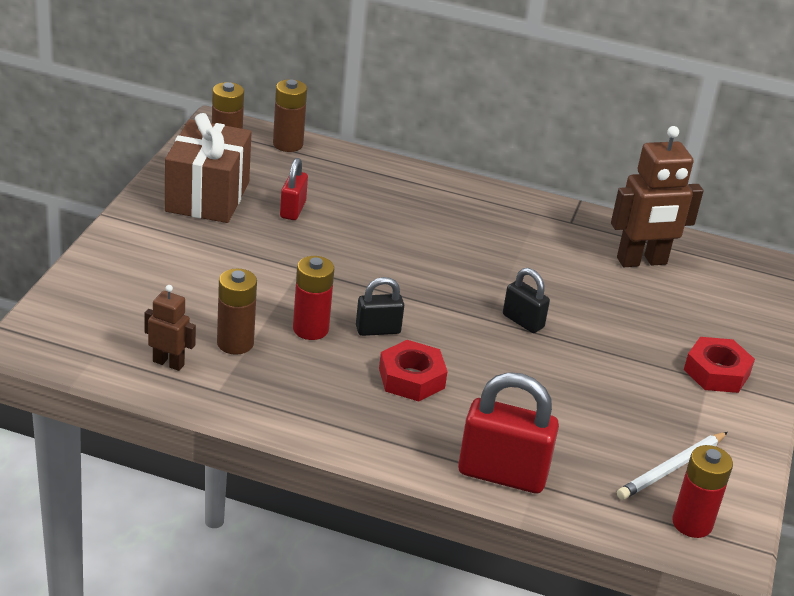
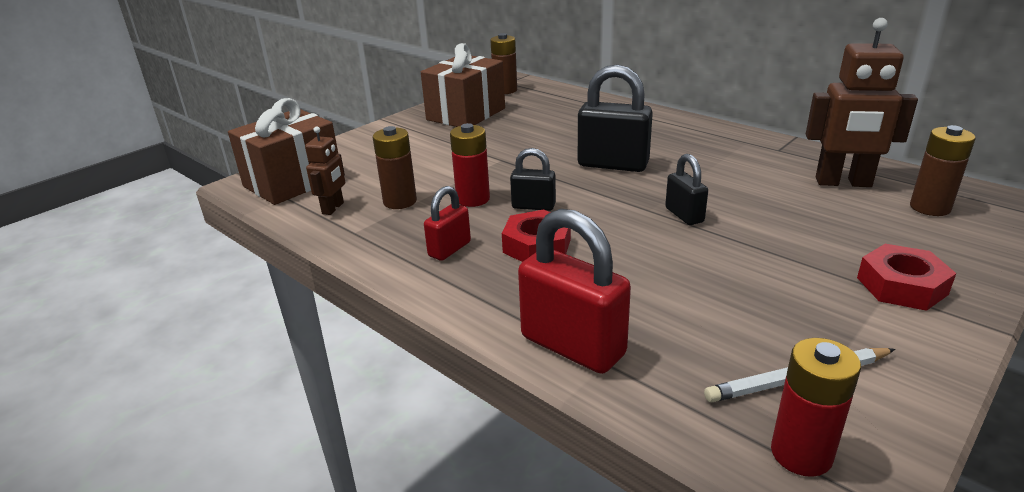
camera: 30 degrees right, 5 degrees down
brown robot [145,285,196,371] -> brown robot turned 60 degrees clockwise [305,126,345,215]
brown battery [273,79,307,152] -> brown battery moved to [910,125,975,216]
red padlock [280,158,308,220] -> red padlock moved to [424,186,471,261]
none -> brown gift [228,98,338,205]
none -> black padlock [578,64,653,172]

